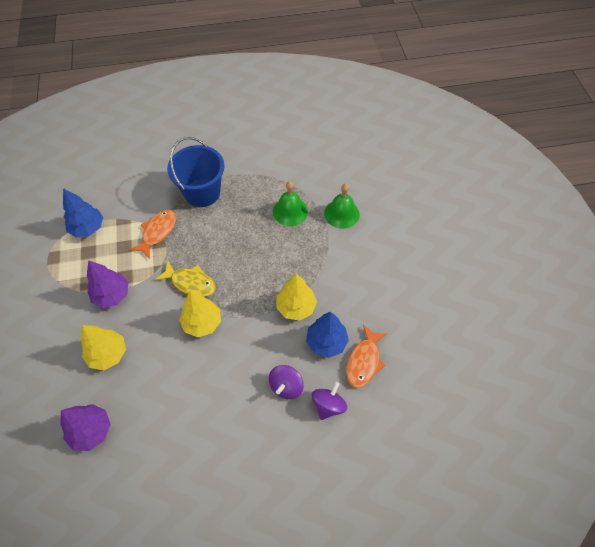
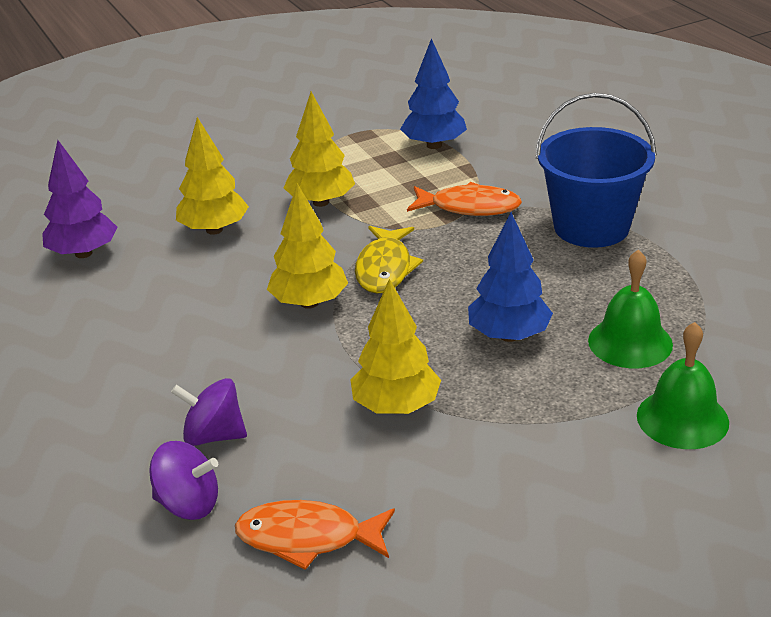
camera: 75 degrees right, 25 degrees down
purple tree [87,260,128,308] -> yellow tree [284,92,355,207]
blue tree [306,312,349,358] -> blue tree moved to [468,212,553,342]

